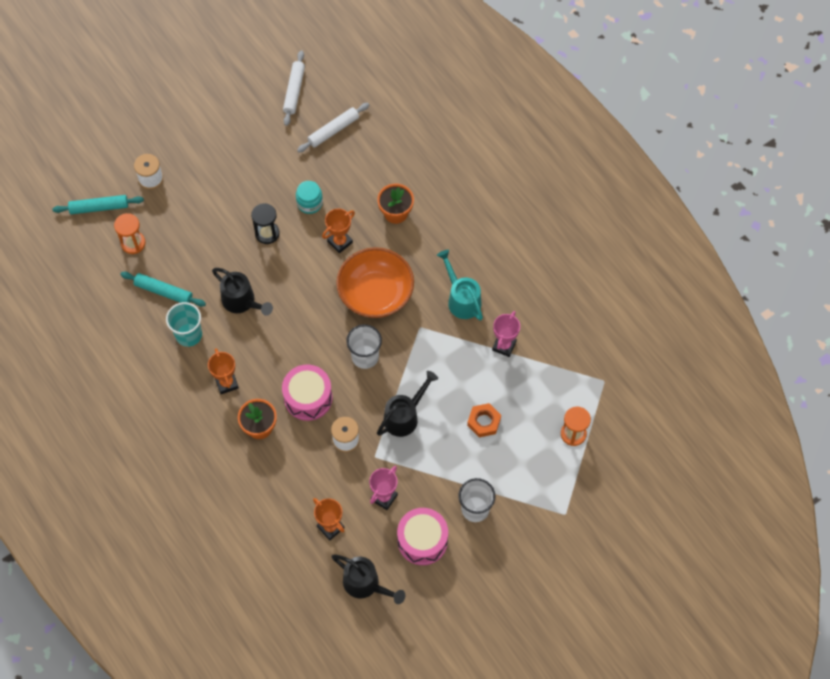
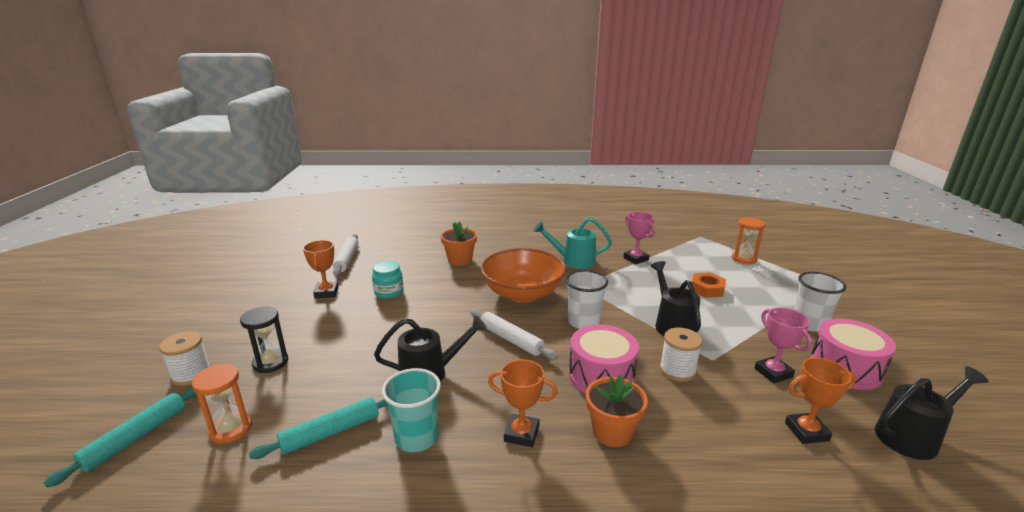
camera: 55 degrees left, 40 degrees down
black hourglass [251,203,280,244] -> black hourglass moved to [240,306,288,373]
white rolling pin [283,50,305,126] -> white rolling pin moved to [470,309,558,360]
orange trophy [322,208,355,253] -> orange trophy moved to [303,240,339,298]

